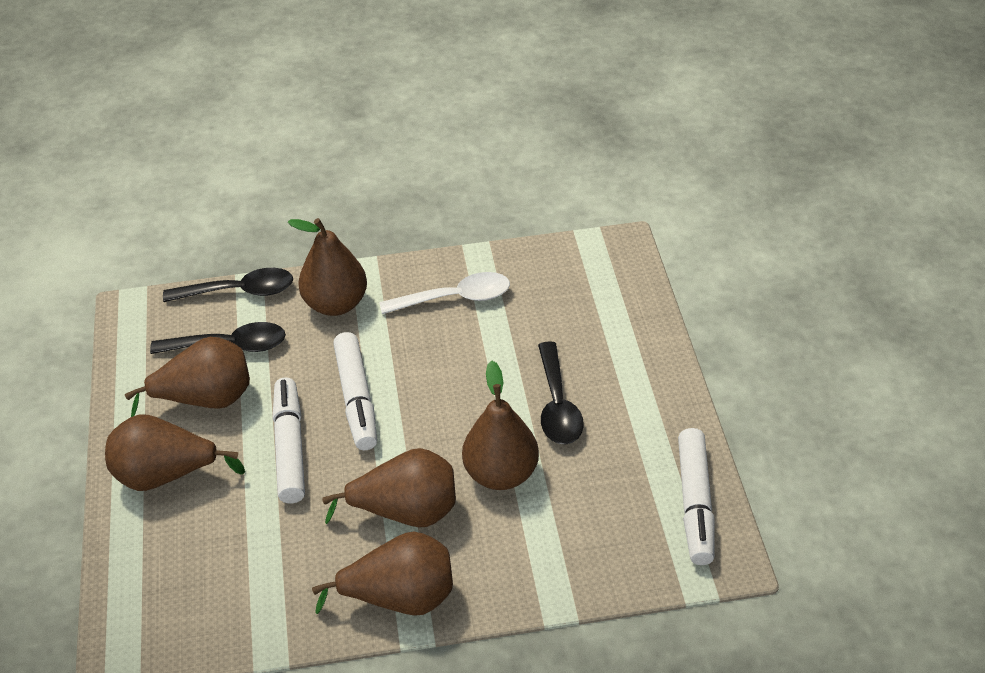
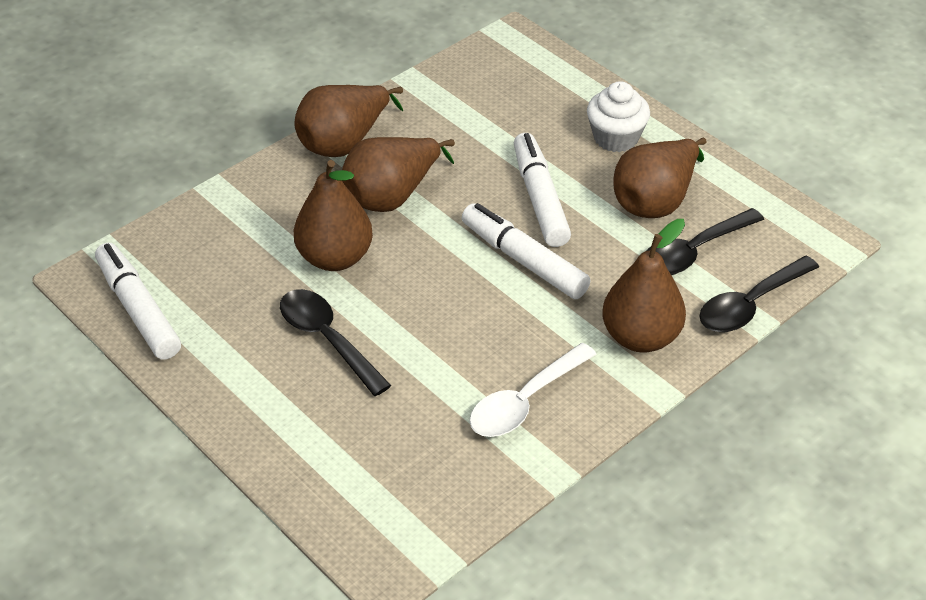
camera: 145 degrees right, 0 degrees up
brown pear [105,414,245,491] -> white cupcake [587,81,650,152]
white marker [272,378,305,503] -> white marker turned 150 degrees counterclockwise [514,133,571,247]

